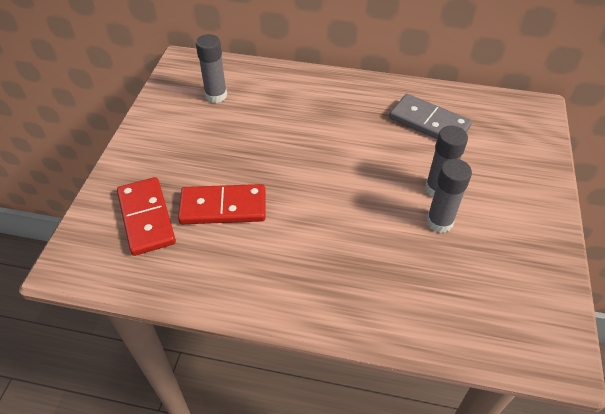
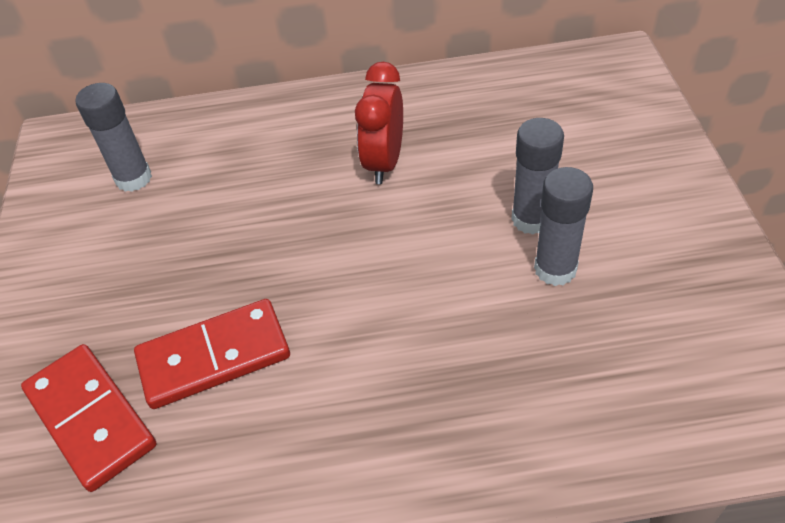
camera: 15 degrees left, 0 degrees up
grey domino [389,94,472,139] -> none
none -> red clock [355,62,403,184]

